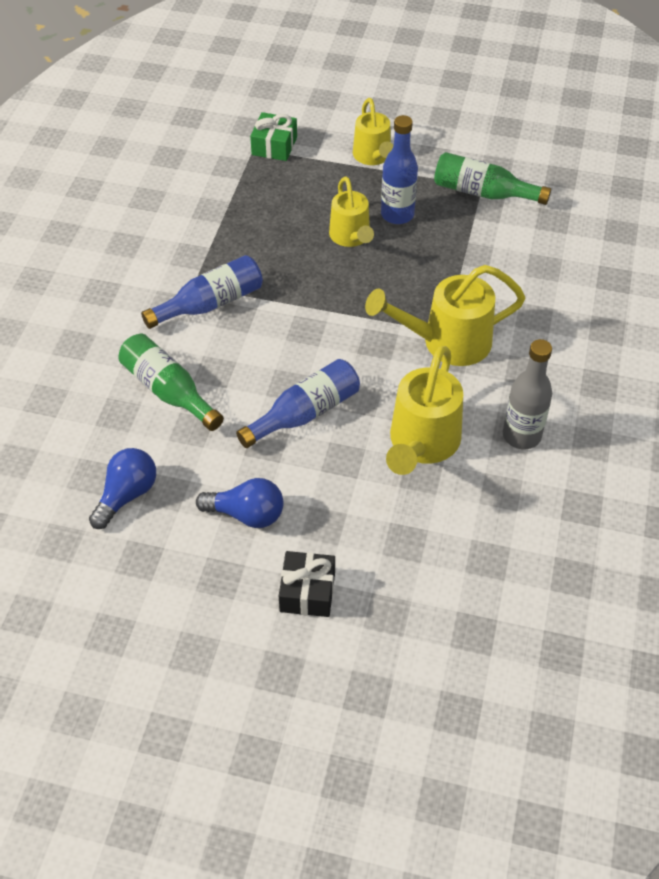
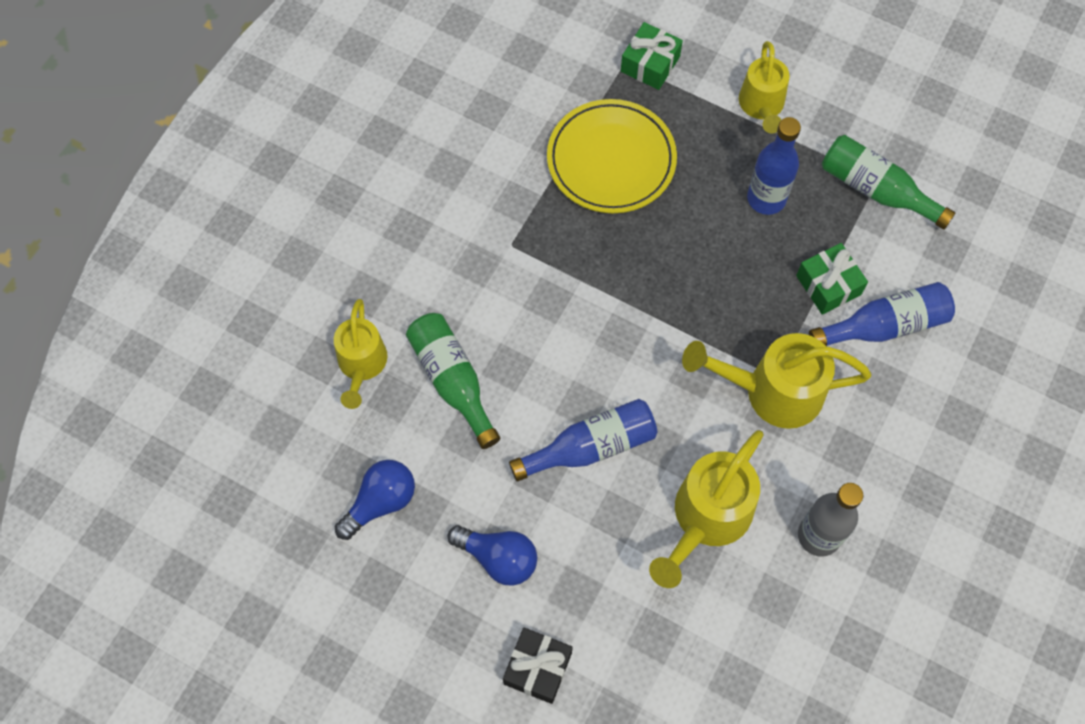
camera: 15 degrees right, 15 degrees up
blue bottle [141,255,263,329] -> blue bottle moved to [809,282,955,346]
yellow watering can [329,176,374,247] -> yellow watering can moved to [334,299,387,409]
none -> yellow plate [547,99,677,213]
none -> green gift [796,243,868,315]

